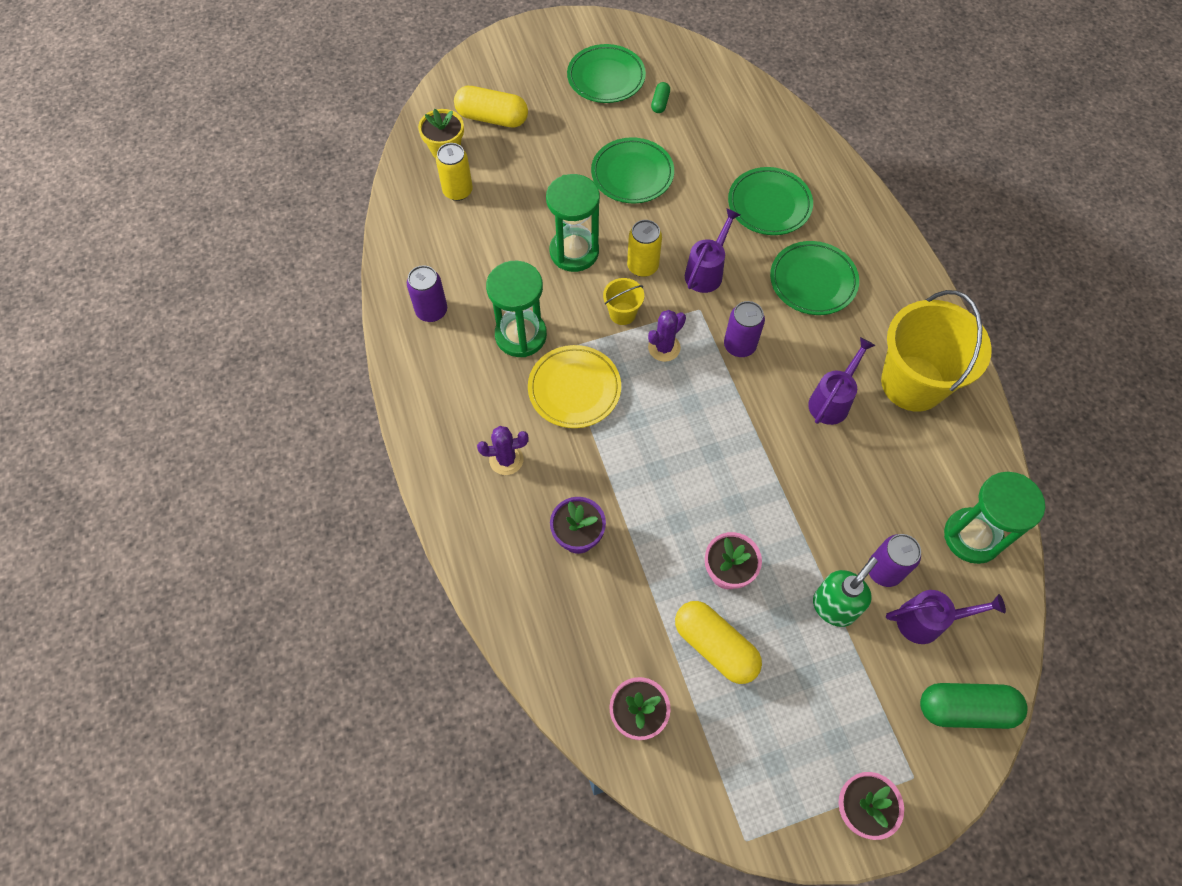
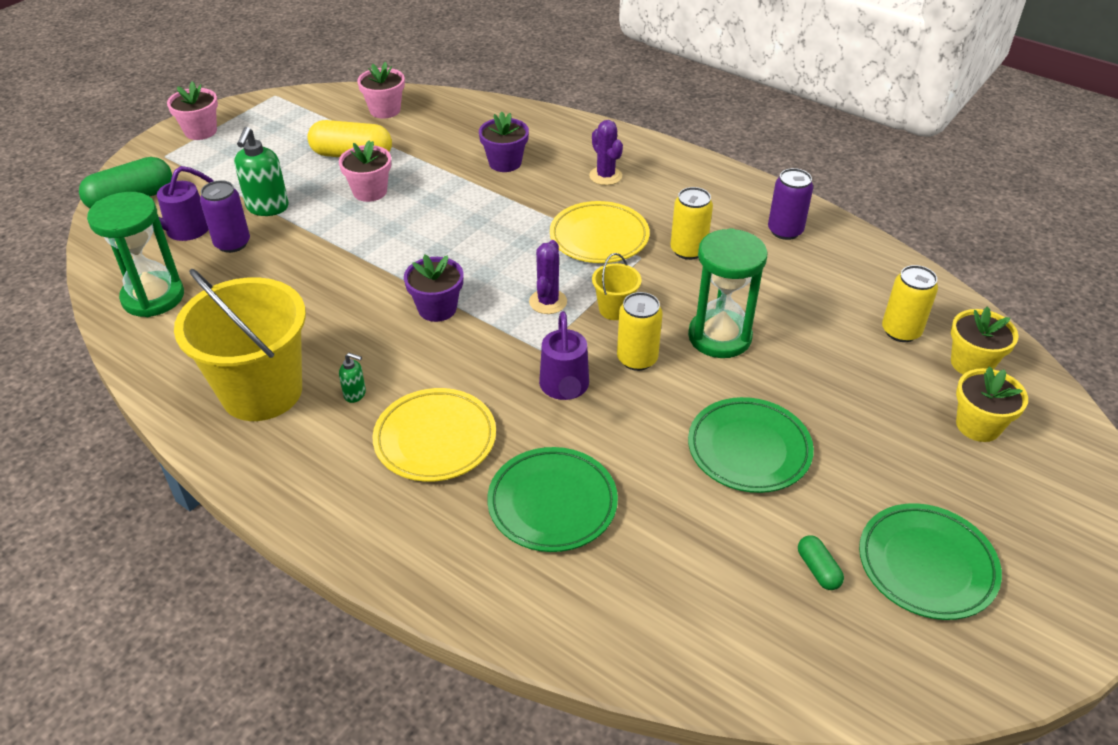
camera: 145 degrees right, 20 degrees down
yellow capsule [454,86,528,127] -> yellow flower pot [956,366,1028,442]
purple cactus [477,426,529,475] -> purple cactus turned 75 degrees counterclockwise [589,120,623,185]
green hourglass [486,261,547,357] -> yellow can [670,187,713,260]
purple can [724,301,765,357] -> none
green plate [770,241,859,315] -> yellow plate [373,388,496,482]
purple watering can [808,337,875,425] -> none
none -> green soap dispenser [339,353,366,403]
none -> purple flower pot [404,254,463,322]

